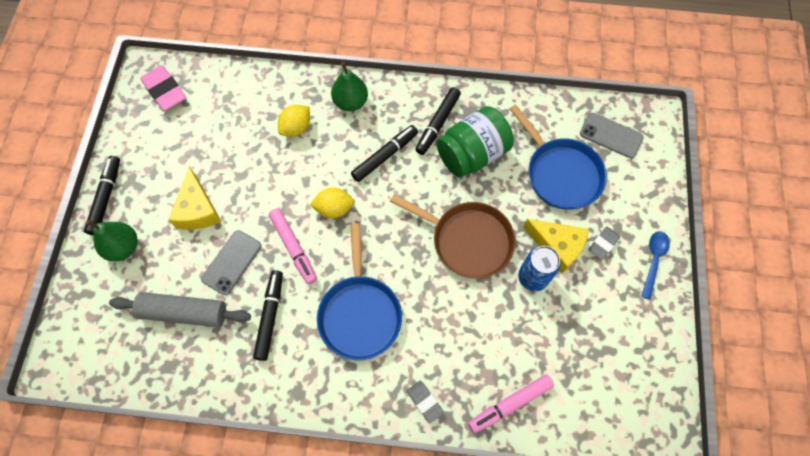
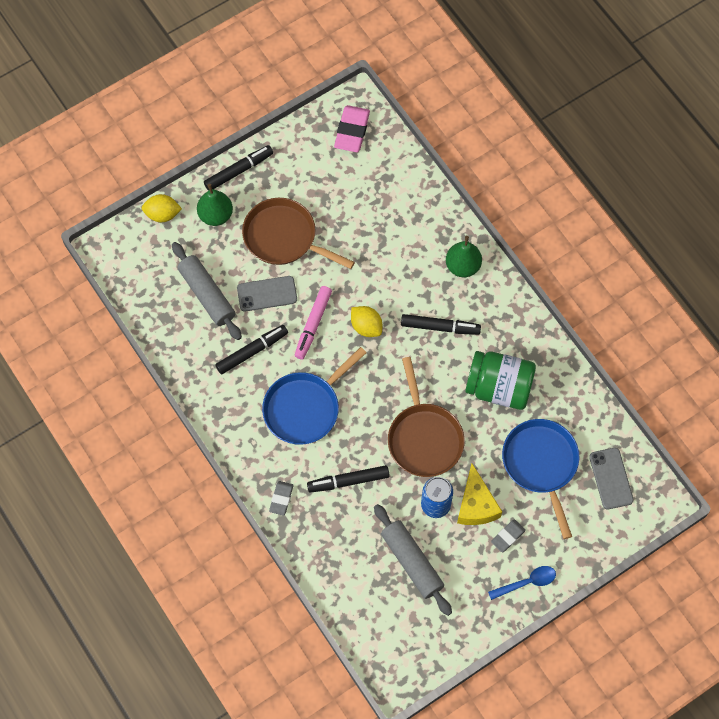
camera: 50 degrees right, 0 degrees up
yellow cheese [168,167,221,230] -> brown pan [242,198,355,269]
yellow lemon [278,105,310,137] -> yellow lemon moved to [142,194,182,222]
black marker [415,87,461,155] -> black marker moved to [307,465,390,493]
pink marker [468,374,554,433] -> none
blue pan [510,104,607,210] -> blue pan turned 150 degrees clockwise [502,419,579,539]
grey eraser [589,227,620,260] -> grey eraser turned 45 degrees counterclockwise [491,519,526,552]
none -> grey rolling pin [374,504,452,616]

